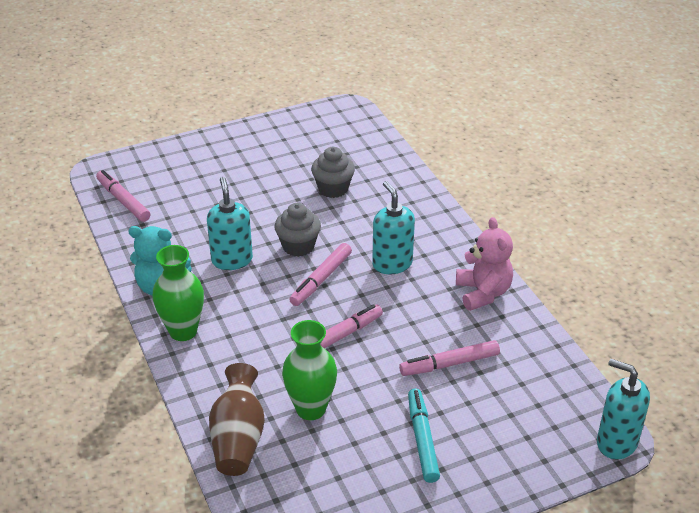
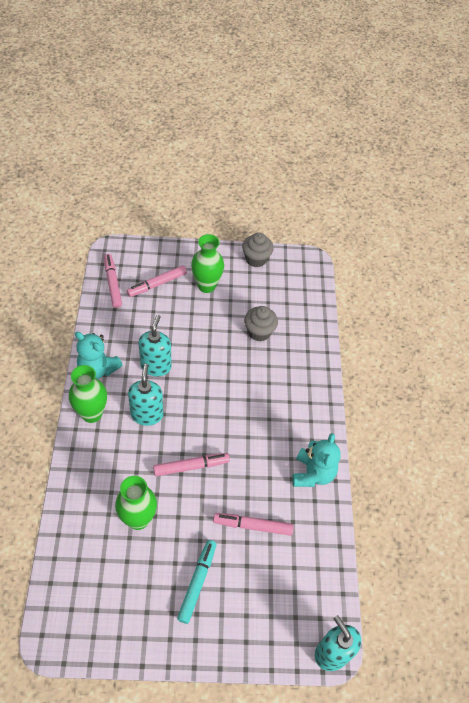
camera: 20 degrees right, 15 degrees up
brown vase [209,363,265,476] -> none
grey cupcake [275,203,321,257] -> grey cupcake moved to [242,232,274,268]
pink marker [289,243,352,306] -> pink marker moved to [127,265,187,297]
turquoise soap dispenser [372,181,415,274] -> turquoise soap dispenser moved to [128,364,163,426]
pink teddy bear [456,217,513,311] -> turquoise teddy bear [292,433,341,487]
none -> green vase [191,234,224,293]

